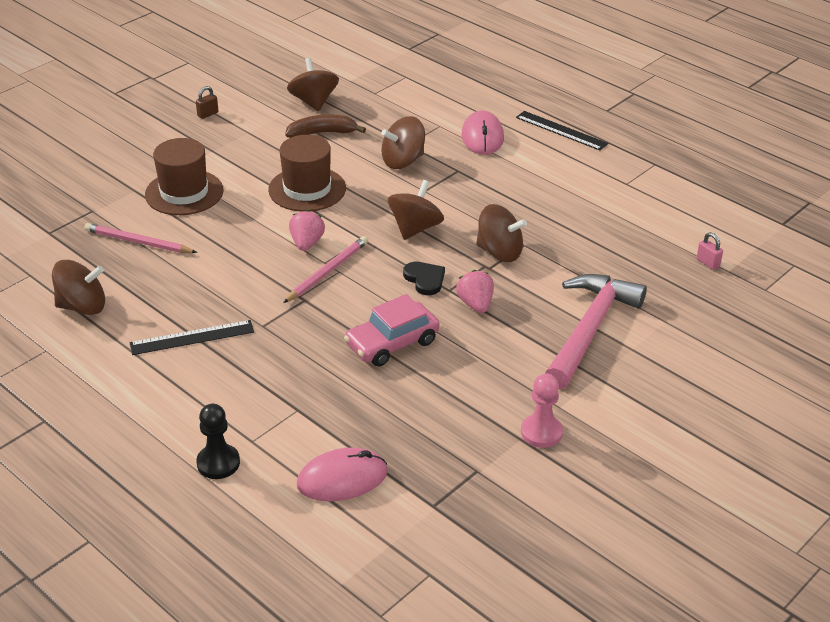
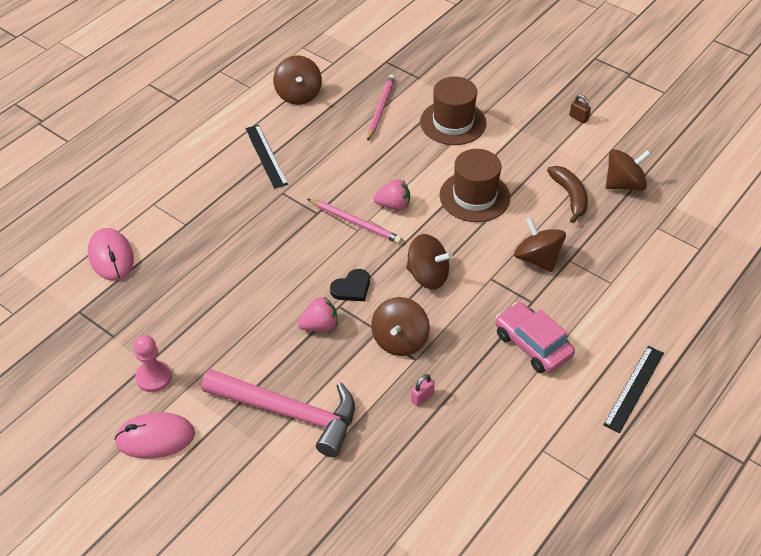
camera: 85 degrees right, 10 degrees up
black pawn [196,403,240,479] -> none
pink car [344,294,439,366] -> pink car moved to [495,302,575,373]
pink mouse [462,110,504,155] -> pink mouse moved to [114,412,195,459]
pink padlock [696,232,723,270] -> pink padlock moved to [411,374,435,406]

